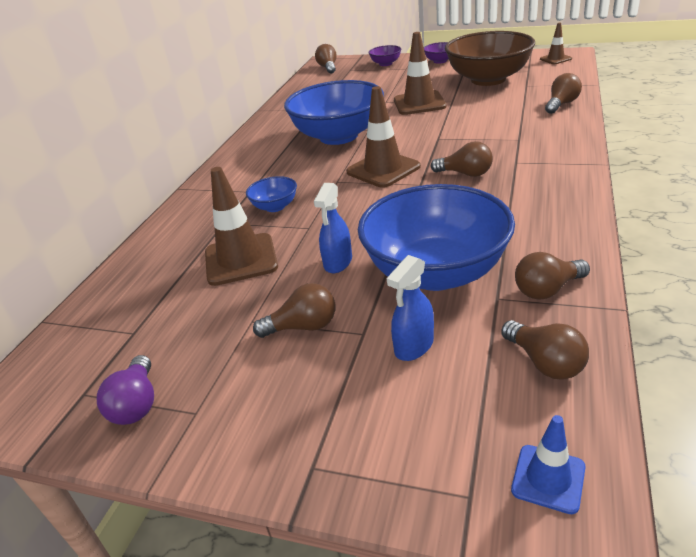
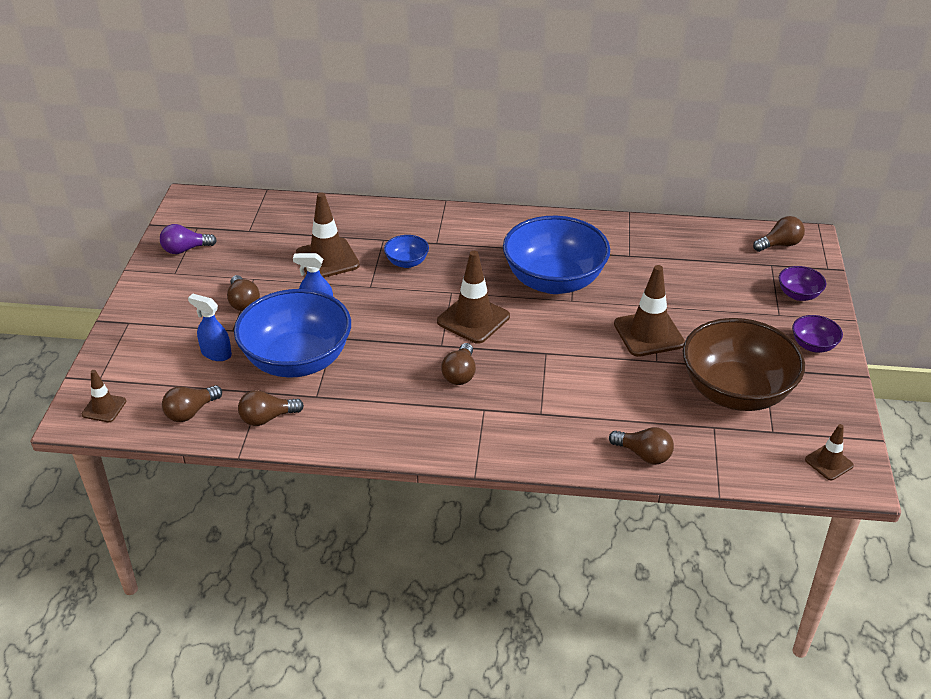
camera: 75 degrees right, 5 degrees up
blue traffic cone [511,415,586,514] -> brown traffic cone [82,370,126,422]
brown light bulb [515,252,590,299] -> brown light bulb turned 75 degrees counterclockwise [238,390,304,426]

